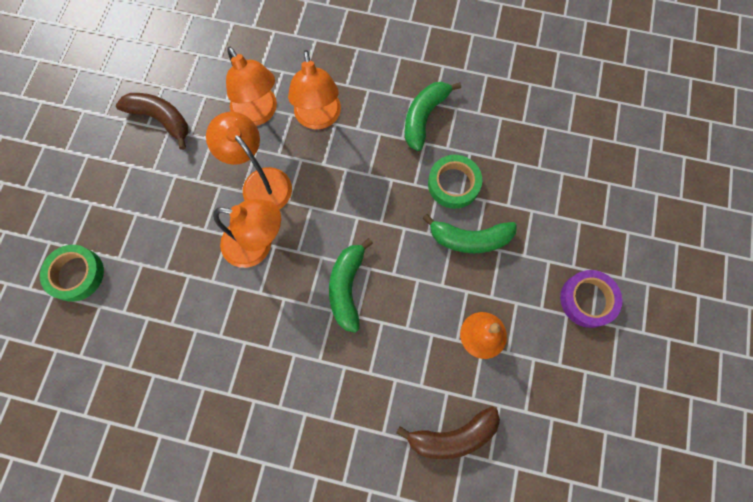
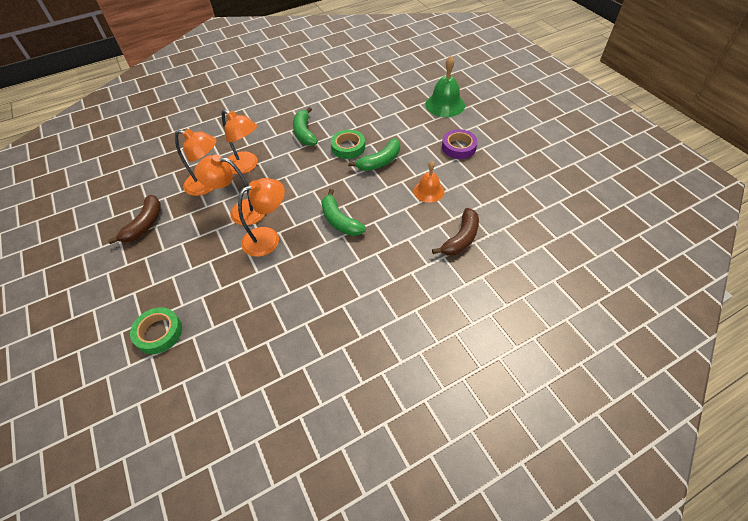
camera: 40 degrees left, 20 degrees down
brown banana [116,93,188,150] -> brown banana turned 120 degrees clockwise [108,195,161,244]
none -> green bell [425,56,465,117]

